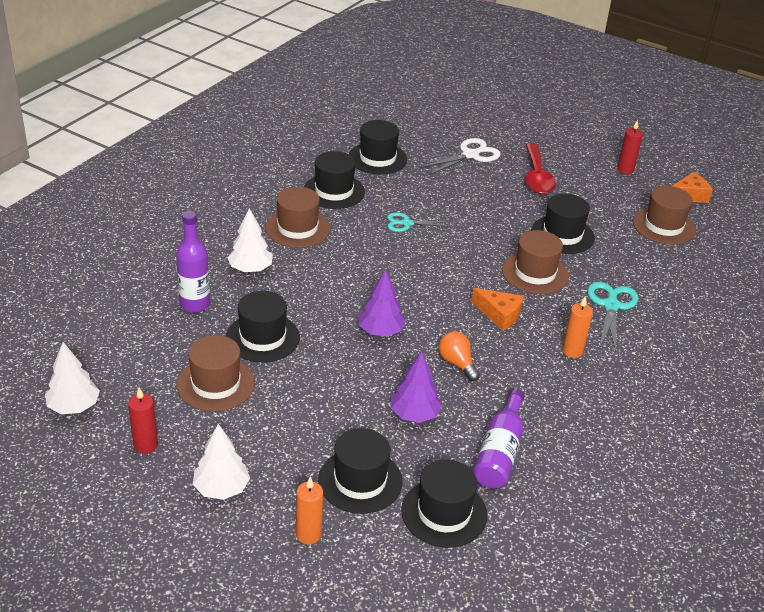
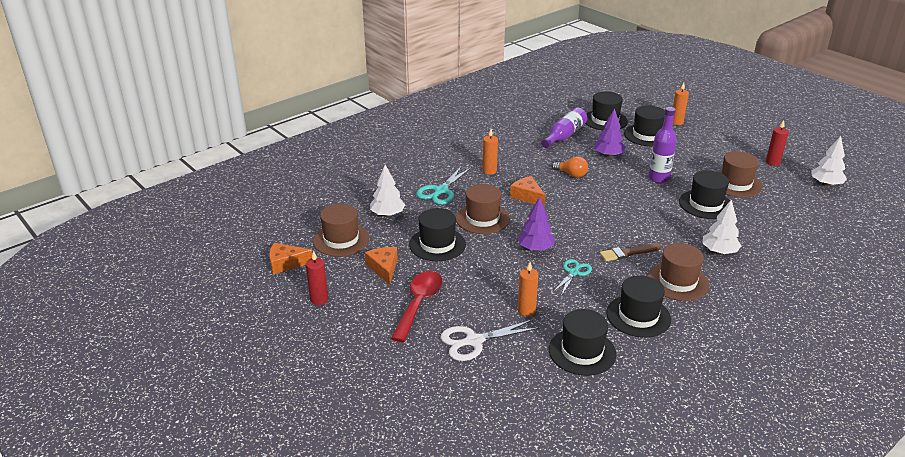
camera: 160 degrees left, 5 degrees down
purple bottle [176,211,210,313] -> purple bottle moved to [648,107,677,183]
white tree [193,424,250,500] -> white tree moved to [370,165,405,217]
purple tree [358,269,406,337] -> purple tree moved to [518,197,555,251]
turquoise scissors [387,213,451,232] -> turquoise scissors turned 75 degrees counterclockwise [553,259,592,296]
orange light bulb [439,332,480,381] -> orange light bulb turned 45 degrees counterclockwise [552,156,588,178]
none -> orange cheese [365,247,398,285]
none -> orange candle [518,262,539,316]
none -> brown brush [600,243,662,261]

